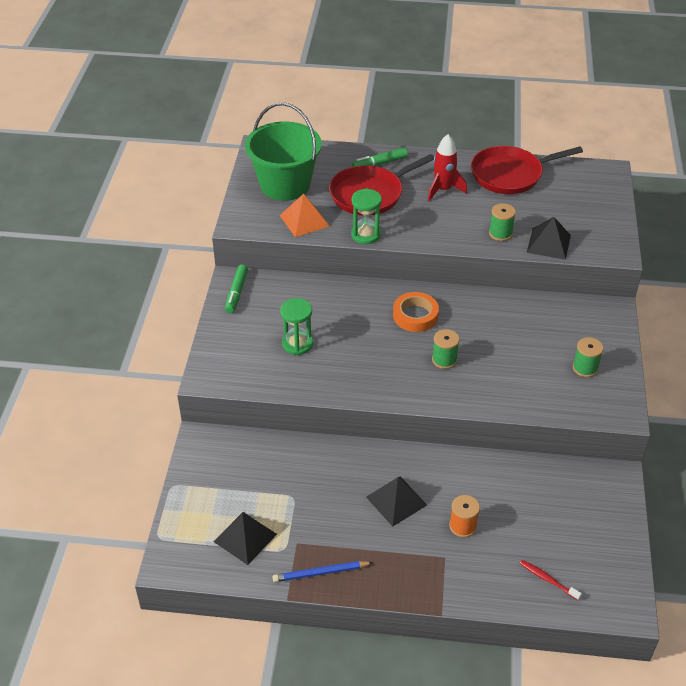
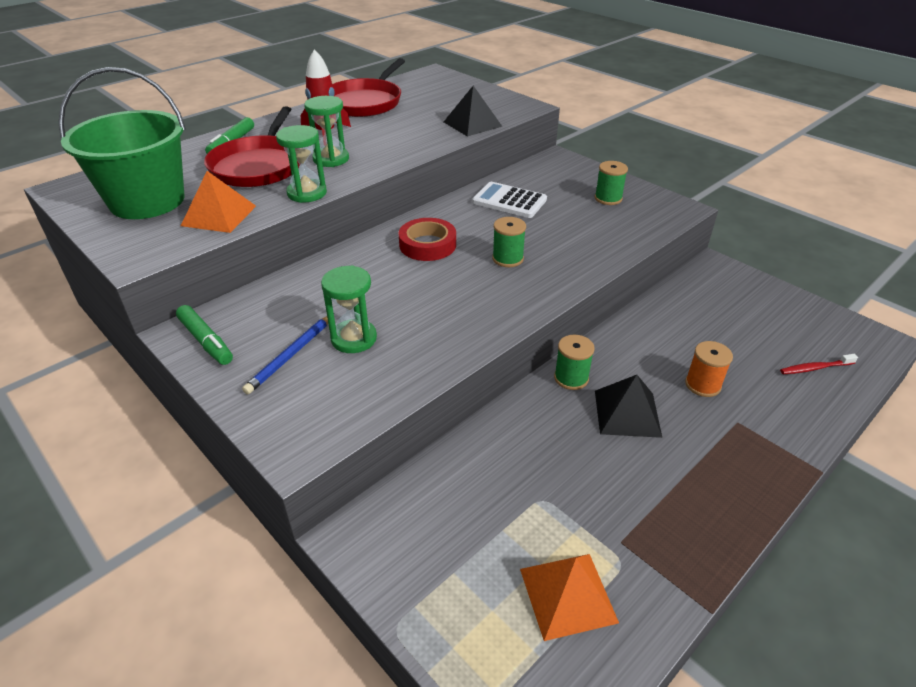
camera: 50 degrees left, 5 degrees down
black pyramid [214,512,277,565] -> orange pyramid [520,554,619,641]
blue pencil [272,561,373,582] -> blue pencil moved to [242,316,328,394]
orange tape [393,292,439,332] -> red tape [398,218,456,261]
green spool [489,203,516,241] -> green spool moved to [554,335,595,390]
none -> green hourglass [304,96,349,167]
none -> white calculator [472,182,547,218]

